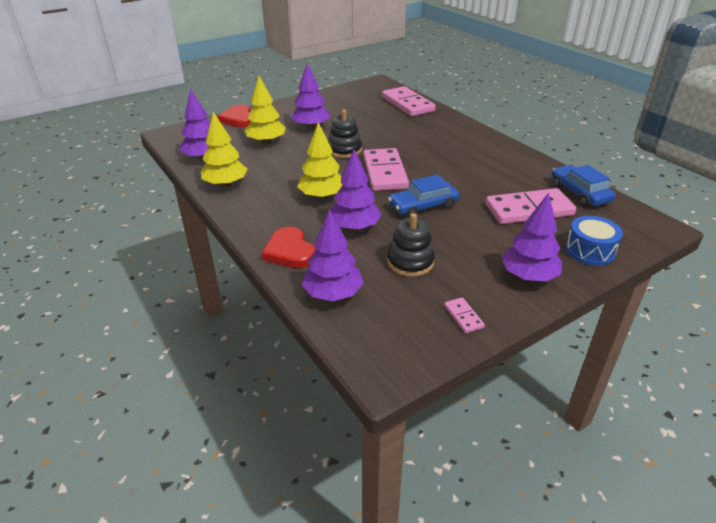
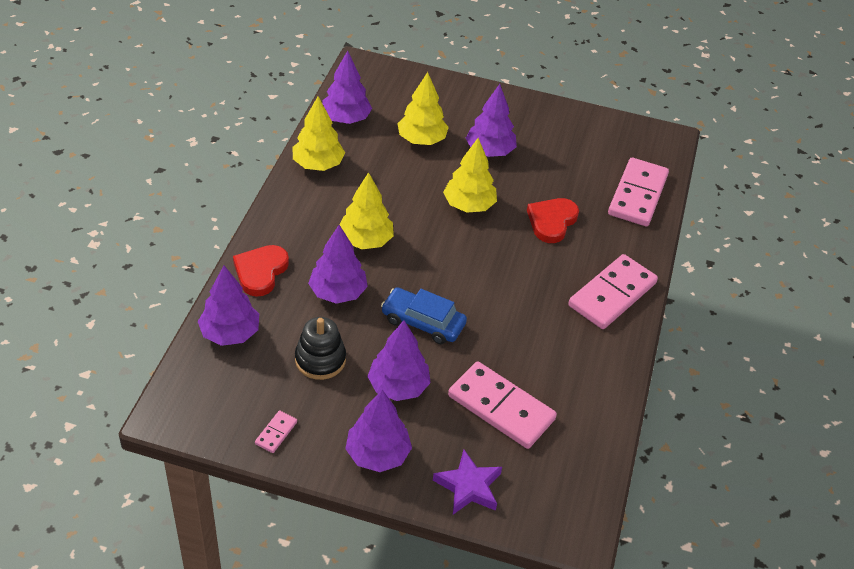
camera: 45 degrees right, 10 degrees up
red heart [217,105,251,128] -> red heart moved to [527,198,579,243]
black stacking toy [328,110,362,158] -> yellow tree [443,138,497,213]
pink domino [363,148,409,191] -> pink domino moved to [568,254,658,329]
blue car [551,165,616,207] -> none
blue drum [565,216,623,266] -> purple star [433,450,502,514]
none -> purple tree [367,320,431,401]

